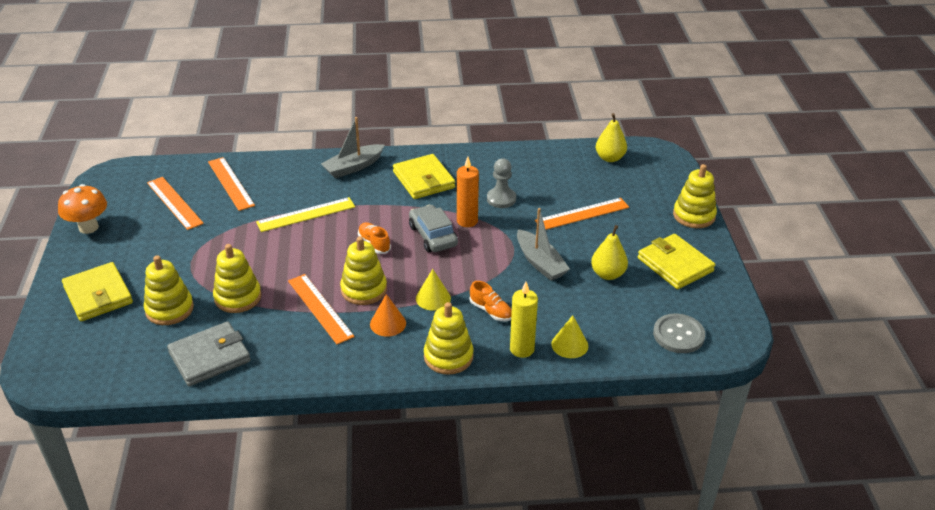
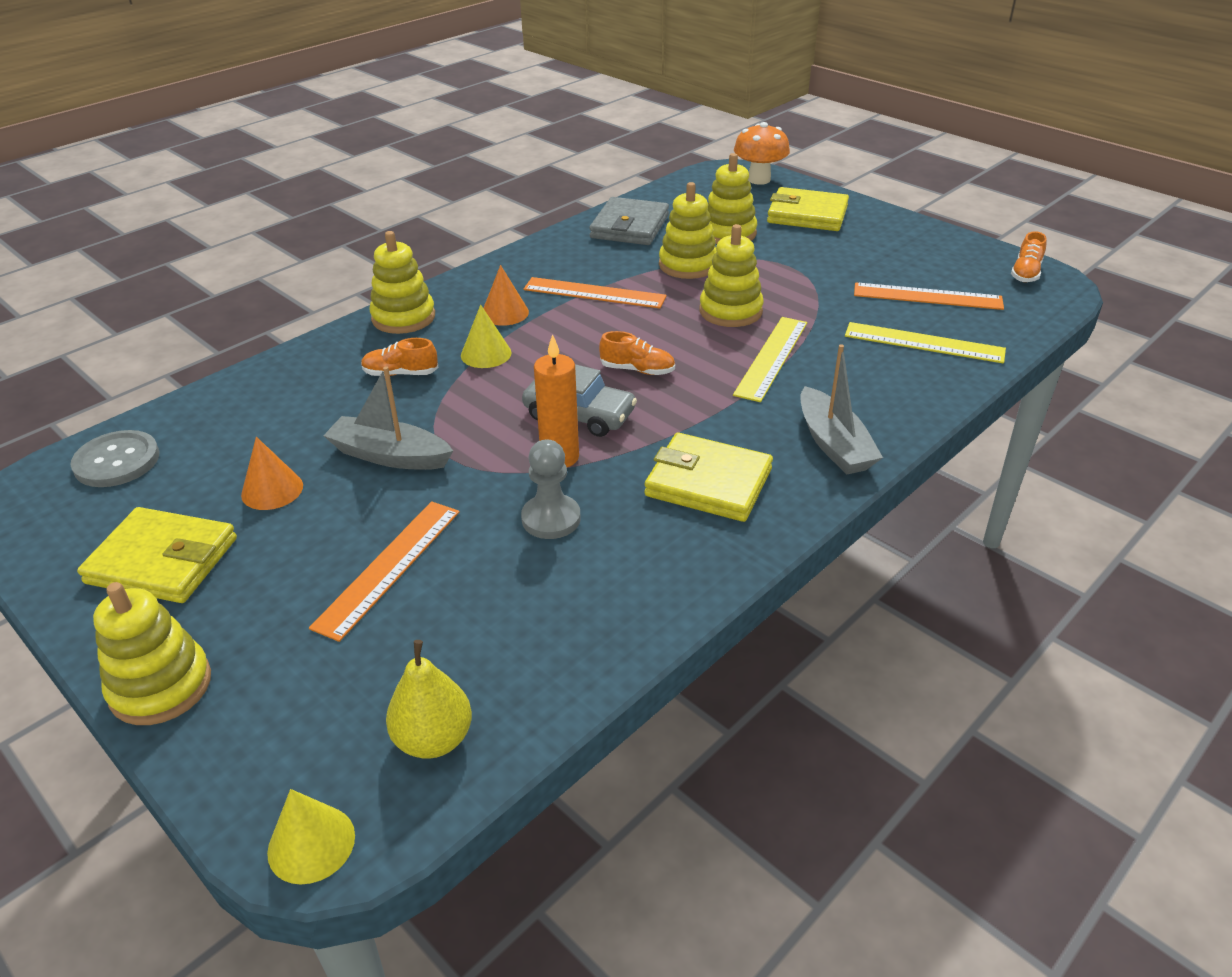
camera: 140 degrees right, 0 degrees up
orange mushroom [58,184,107,234] -> orange mushroom moved to [734,122,790,185]
orange ruler [208,157,255,211] -> yellow ruler [845,322,1006,363]
grey boat [321,117,384,178] -> grey boat turned 150 degrees clockwise [800,344,883,475]
yellow stacking toy [340,236,387,305] -> yellow stacking toy moved to [699,224,764,327]
yellow candle [510,282,538,358] -> none
yellow cone [551,315,588,358] -> yellow cone moved to [267,789,355,884]
yellow pear [591,225,628,280] -> orange cone [241,437,303,510]
none -> orange shoe [1011,231,1047,282]

